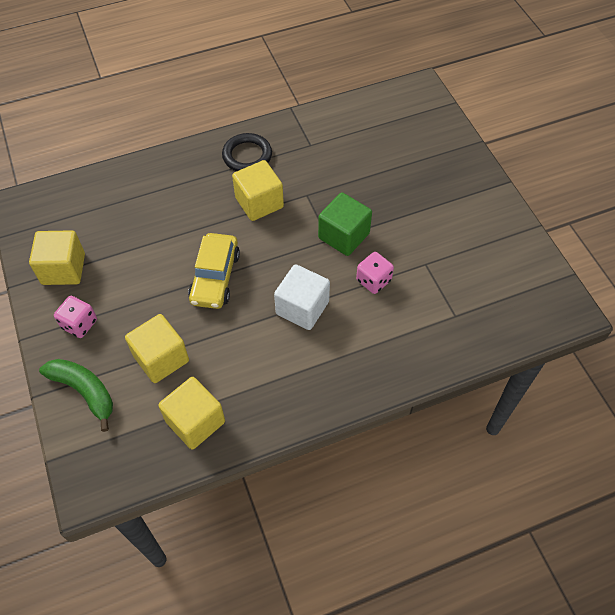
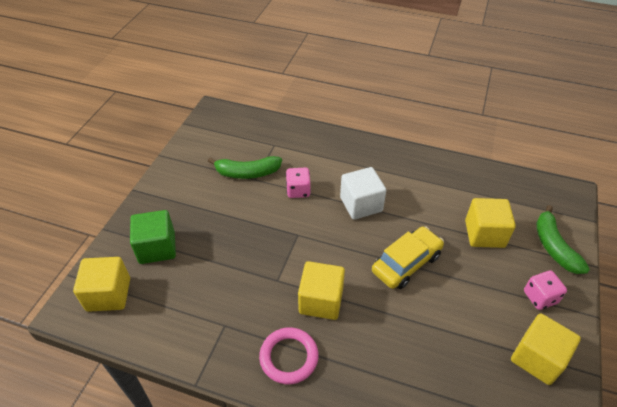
camera: 140 degrees left, 10 degrees down
yellow cube [158,377,225,450] -> yellow cube moved to [73,257,130,312]
black ring [222,133,272,171] -> pink ring [259,327,319,384]
green cube [318,192,372,256] -> green cube moved to [130,210,176,264]
none -> green banana [208,156,282,179]

